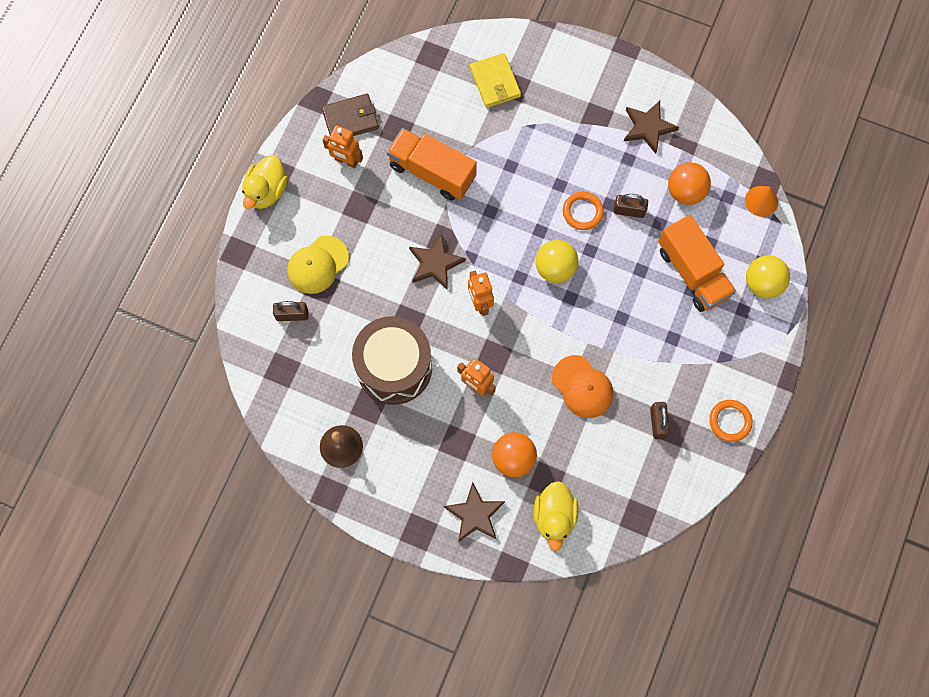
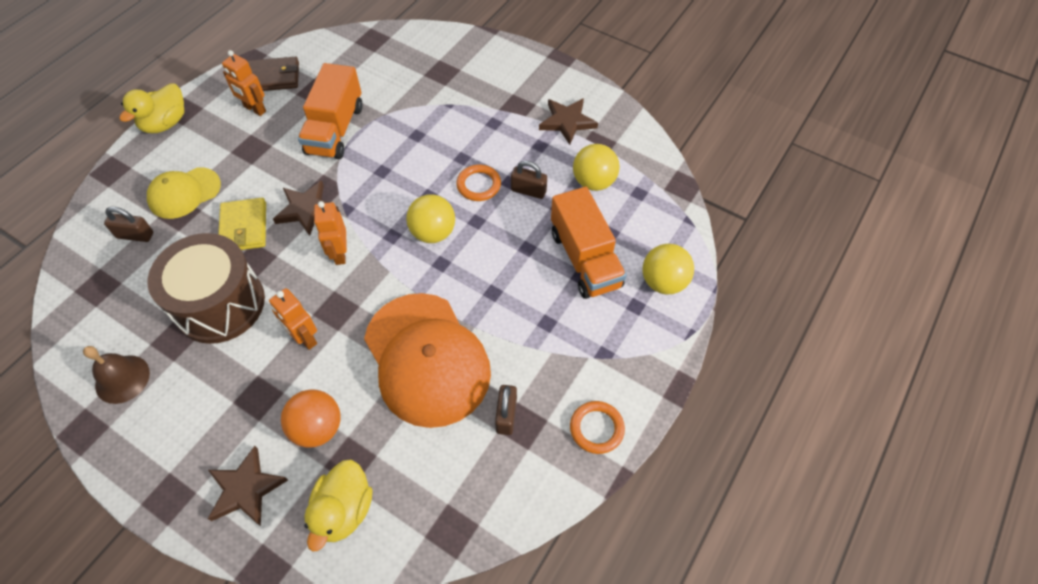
camera: 10 degrees right, 15 degrees down
orange truck [387,128,477,201] -> orange truck turned 120 degrees counterclockwise [298,63,363,159]
yellow wallet [470,53,521,108] -> yellow wallet moved to [218,198,266,250]
orange cap [552,355,613,418] -> orange cap [364,293,491,428], size x1.81
orange ball [668,162,711,205] -> yellow ball [573,144,620,191]
orange cone [745,186,778,217] -> none

